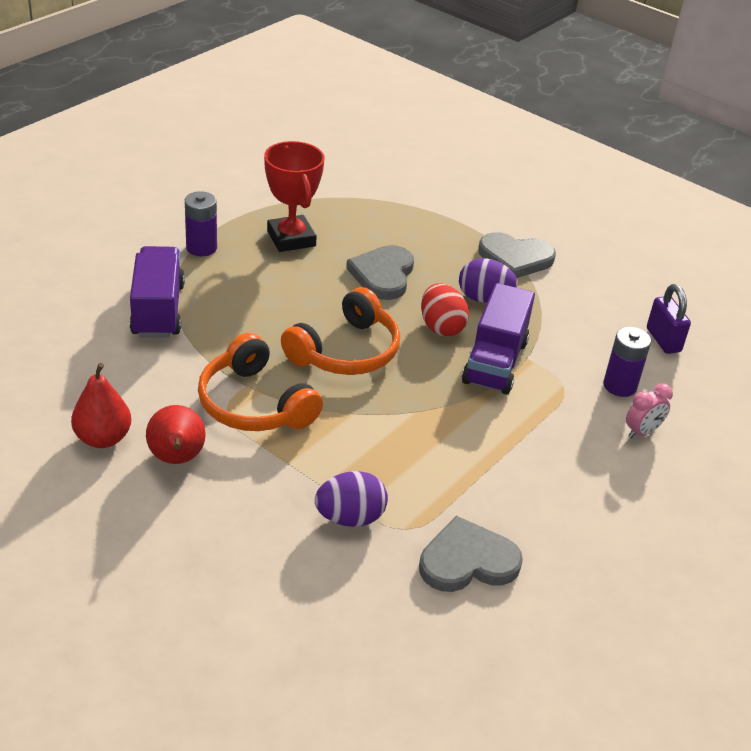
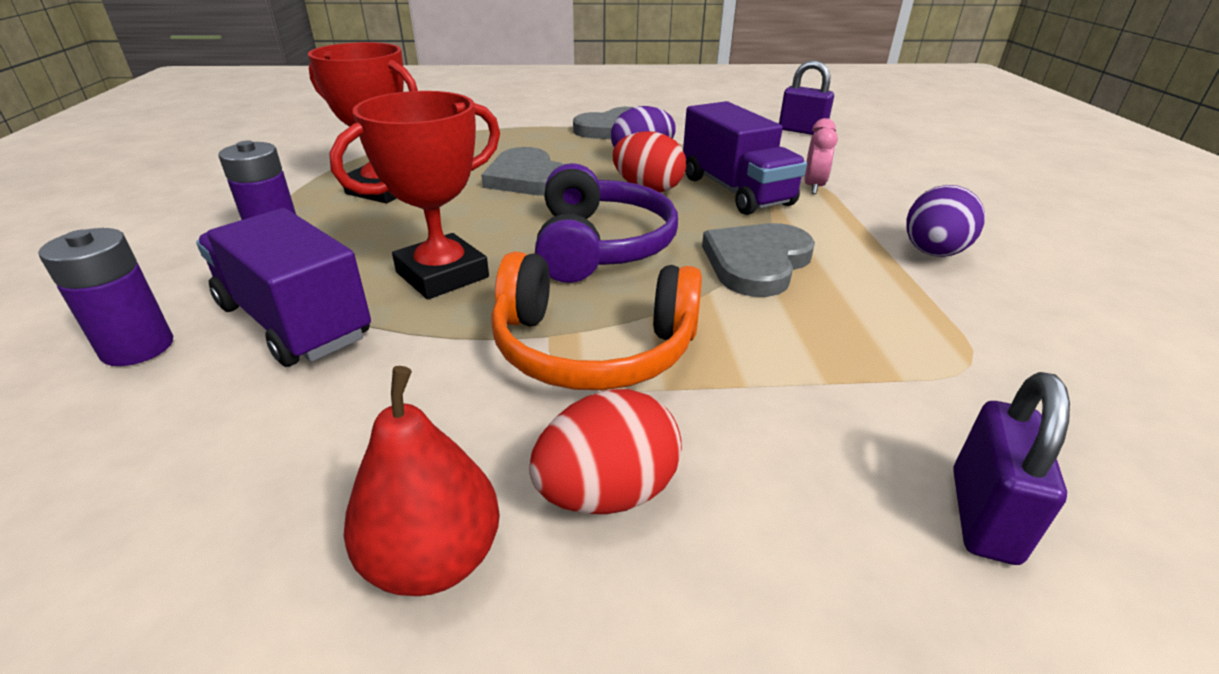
camera: 40 degrees left, 5 degrees down
red pear [146,405,206,464] -> red egg [529,389,682,514]
orange headphones [281,287,400,375] -> purple headphones [535,163,678,283]
purple egg [315,471,388,527] -> purple egg moved to [906,185,985,257]
grey heart [419,516,523,592] -> grey heart moved to [702,223,815,297]
purple battery [603,327,651,397] -> purple battery moved to [39,228,173,366]
pink clock [626,384,673,438] -> pink clock moved to [804,118,838,194]
none -> red trophy [329,91,500,299]
none -> purple padlock [954,372,1070,565]

